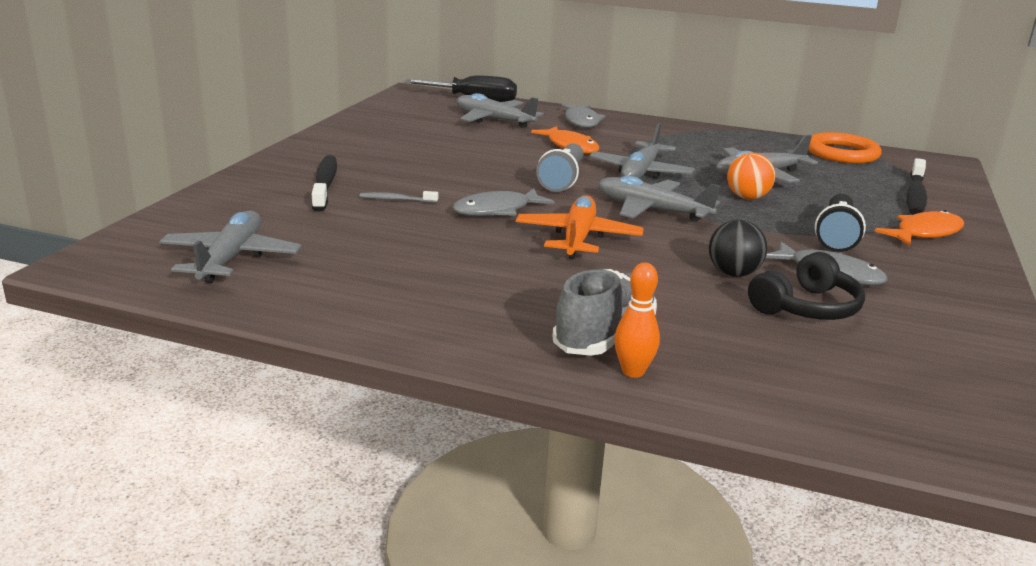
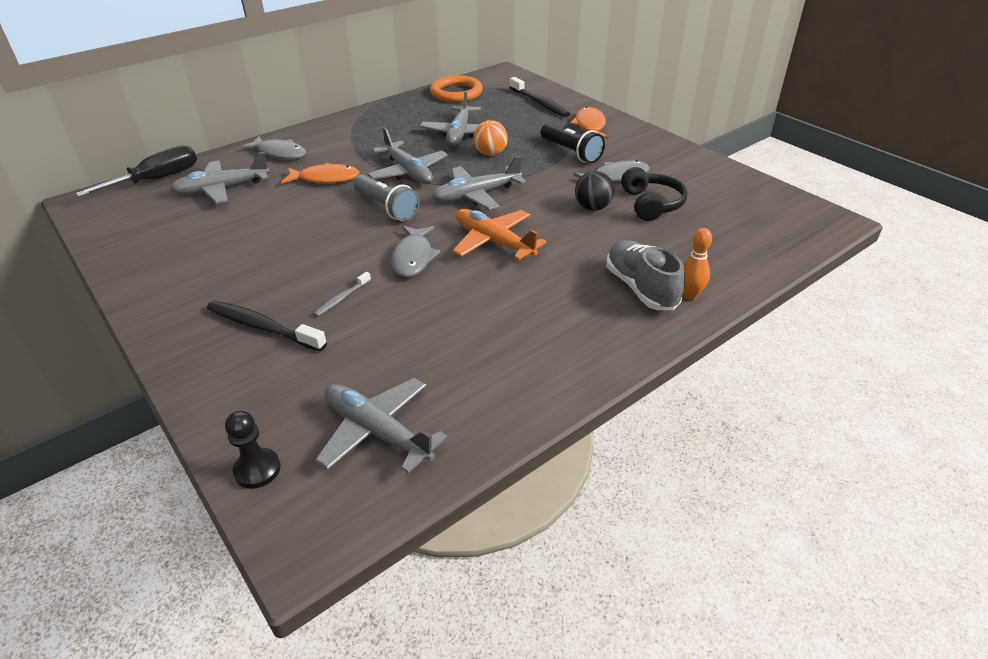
camera: 55 degrees left, 15 degrees up
none -> black pawn [225,411,281,489]

